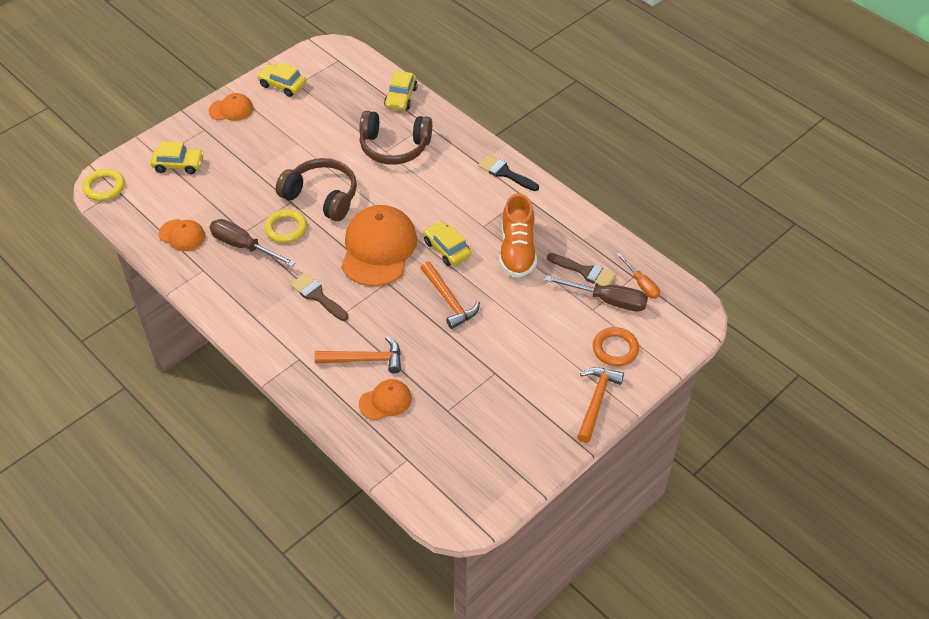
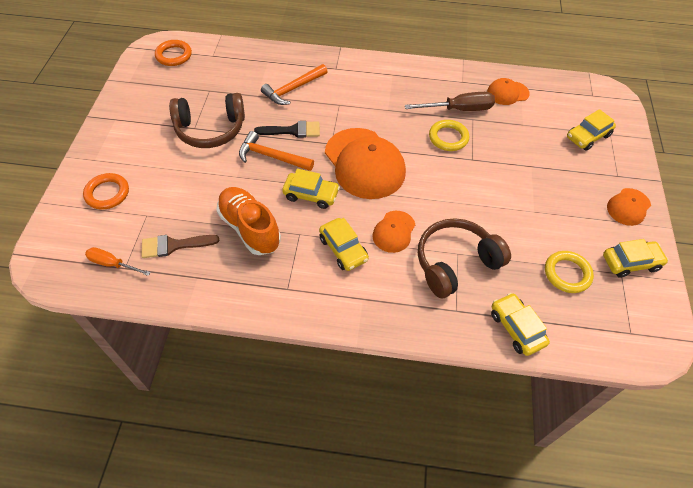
camera: 140 degrees right, 5 degrees up
yellow ring [82,169,125,201] -> yellow ring moved to [545,251,594,293]
brown headphones [276,158,357,221] -> brown headphones moved to [169,93,245,148]
brown brush [291,273,348,321] -> none
orange cap [359,379,412,420] -> orange cap moved to [373,211,415,253]
black brush [478,155,539,191] -> black brush moved to [254,121,320,138]
brown screwdriver [545,275,648,312] -> none
orange hammer [577,367,624,443] -> none
none -> orange ring [155,40,192,66]
none -> yellow car [319,218,369,271]

